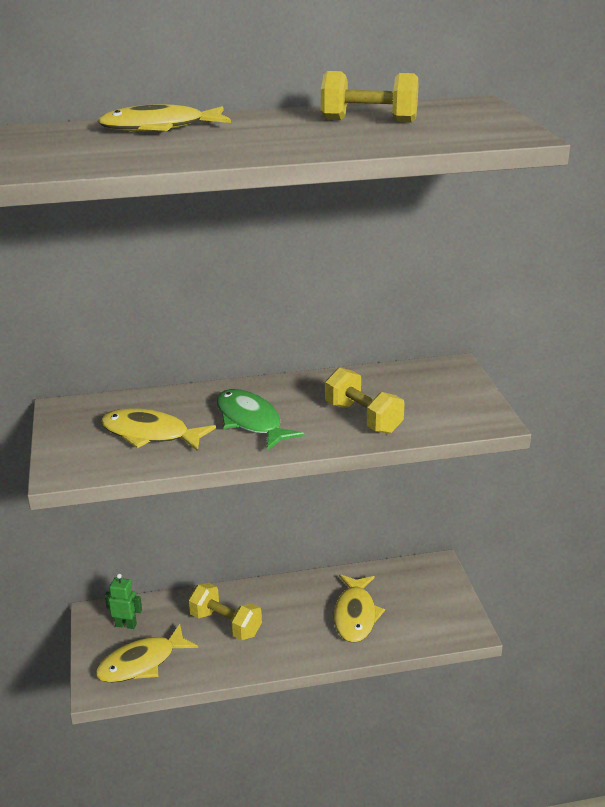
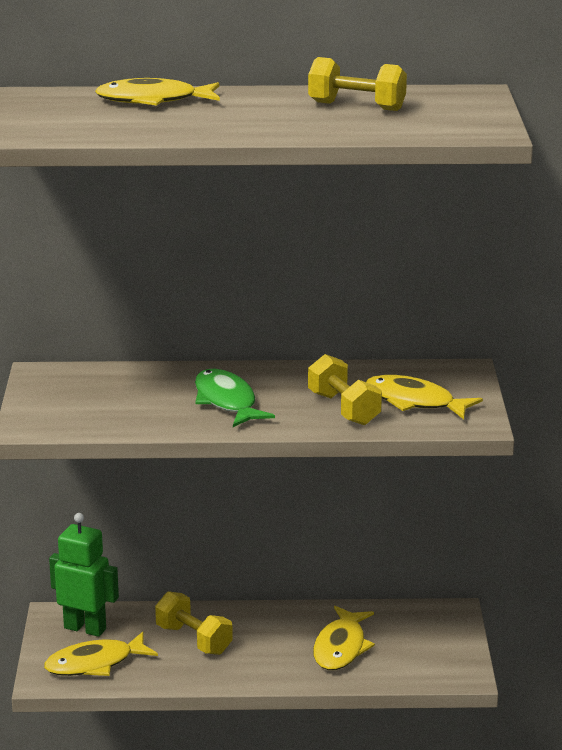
camera: 10 degrees right, 5 degrees down
yellow fish [101,408,216,451] -> yellow fish moved to [366,375,483,419]
green robot [105,574,142,629] -> green robot [49,513,119,637], size x1.79

